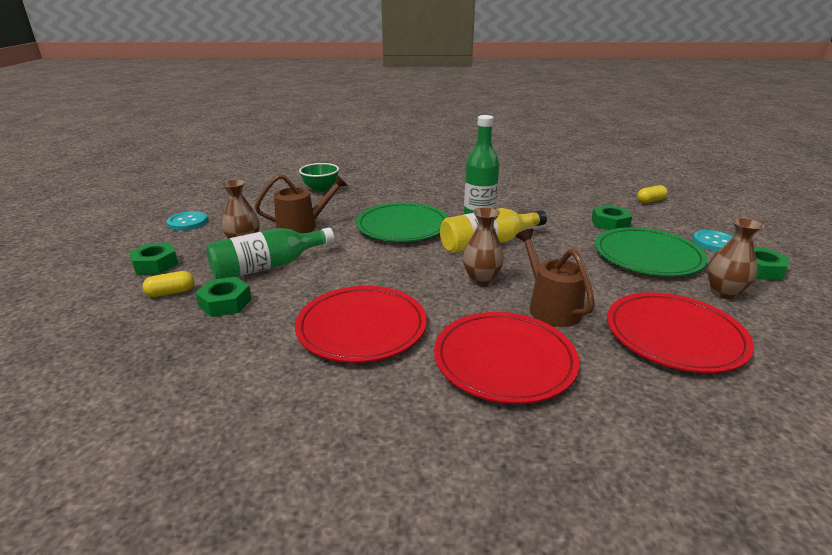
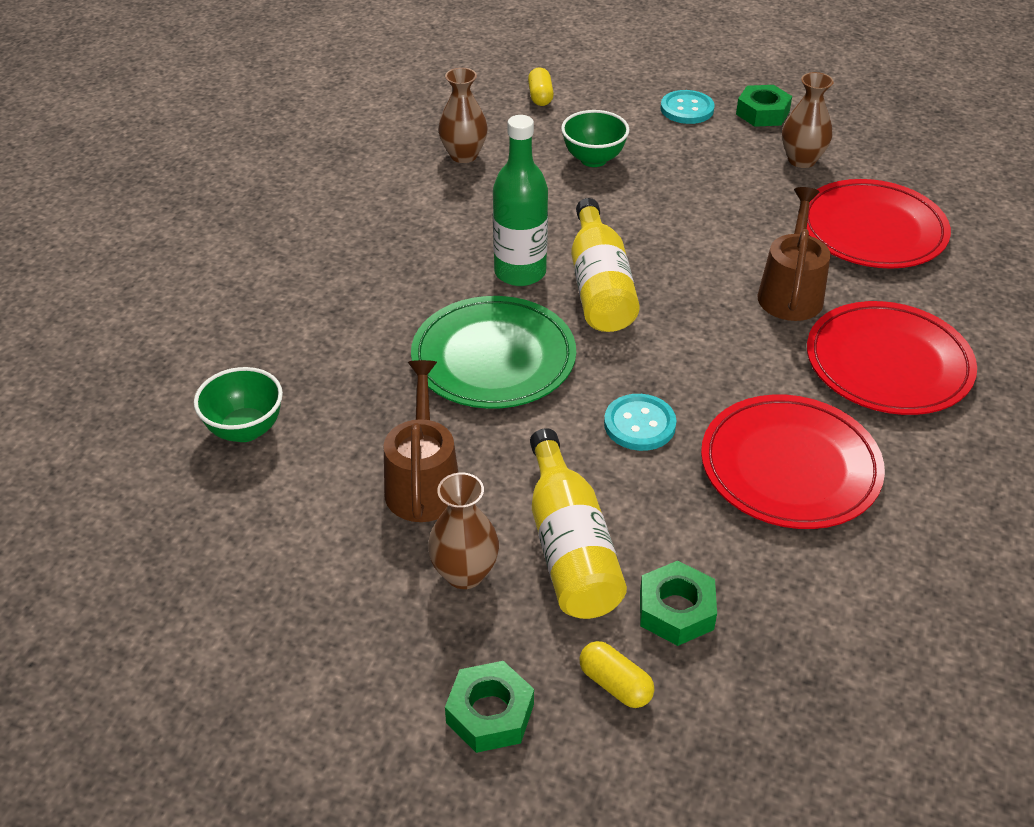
camera: 70 degrees left, 15 degrees up
yellow capsule [143,271,194,297] -> yellow capsule turned 45 degrees counterclockwise [579,641,654,708]
turquoise button [167,211,208,231] -> turquoise button moved to [604,394,676,451]
green bottle [206,227,334,279] -> yellow bottle [530,428,627,619]
brown vase [463,207,504,286] -> brown vase moved to [438,68,488,163]
brown watering can [516,228,595,327] -> brown watering can turned 105 degrees clockwise [758,187,831,321]
green nut [591,205,632,230] -> green bowl [561,110,630,167]
green plate [595,227,707,276] -> none

